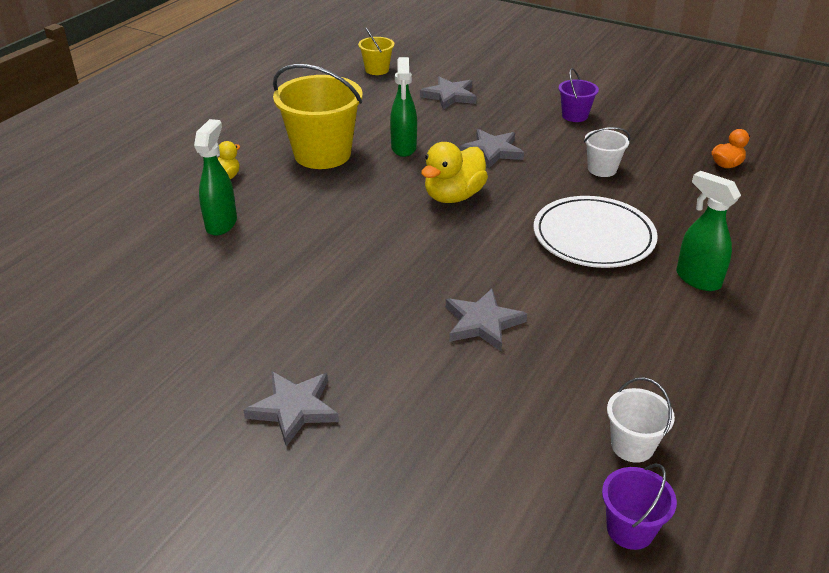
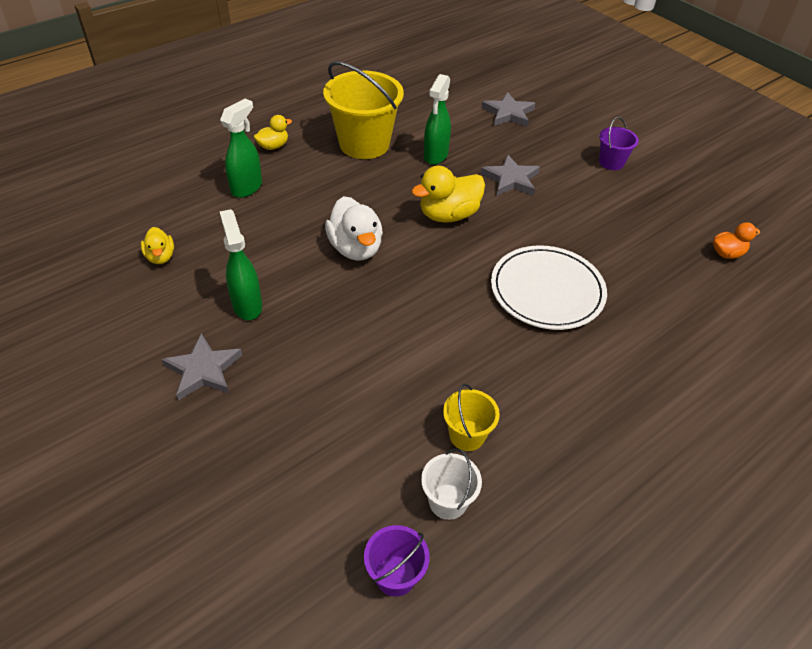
camera: 20 degrees right, 10 degrees up
yellow bucket [358,27,394,75] -> yellow bucket moved to [443,384,500,451]
grey star [446,288,527,351] -> none
white bucket [584,127,630,177] -> none
green spray bottle [676,171,741,291] -> green spray bottle moved to [220,209,262,320]
none -> yellow duck [141,227,174,264]
none -> white duck [325,196,383,261]

